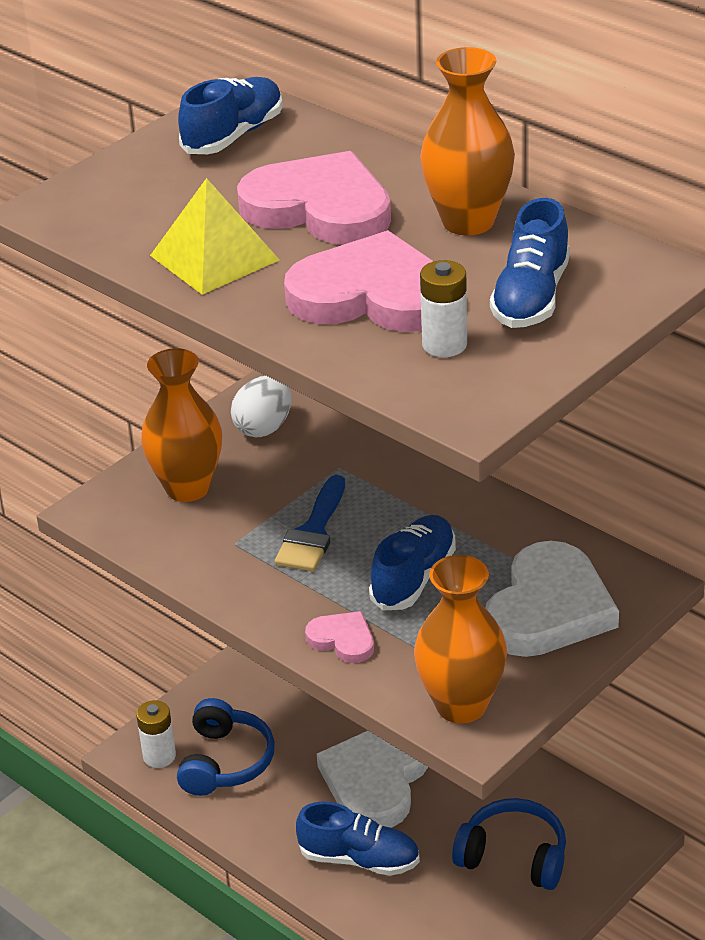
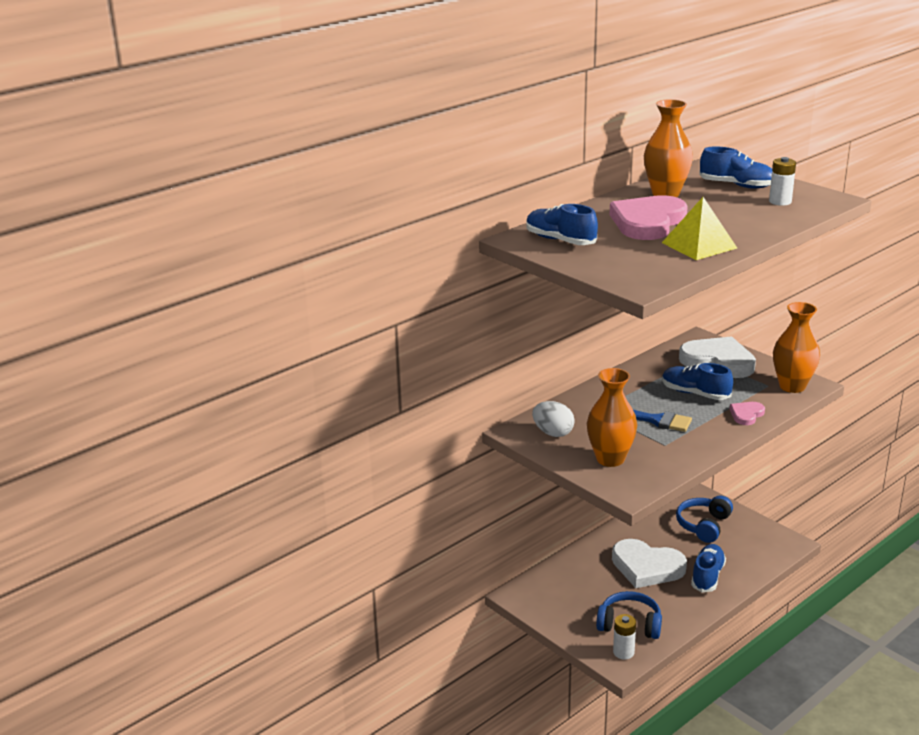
camera: 85 degrees left, 10 degrees down
pink heart [284,230,433,332] -> none

